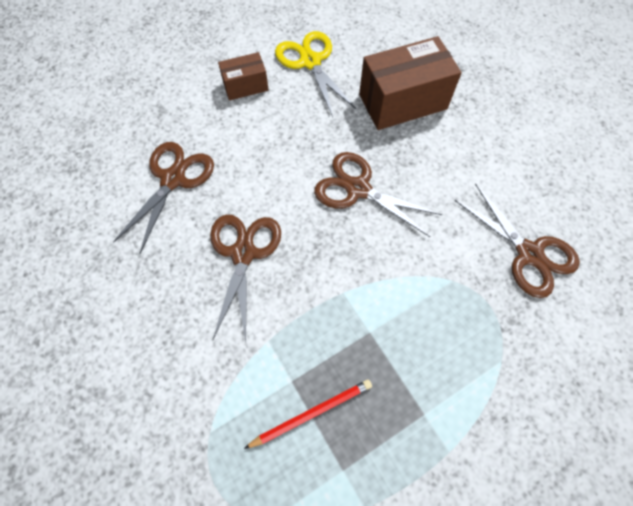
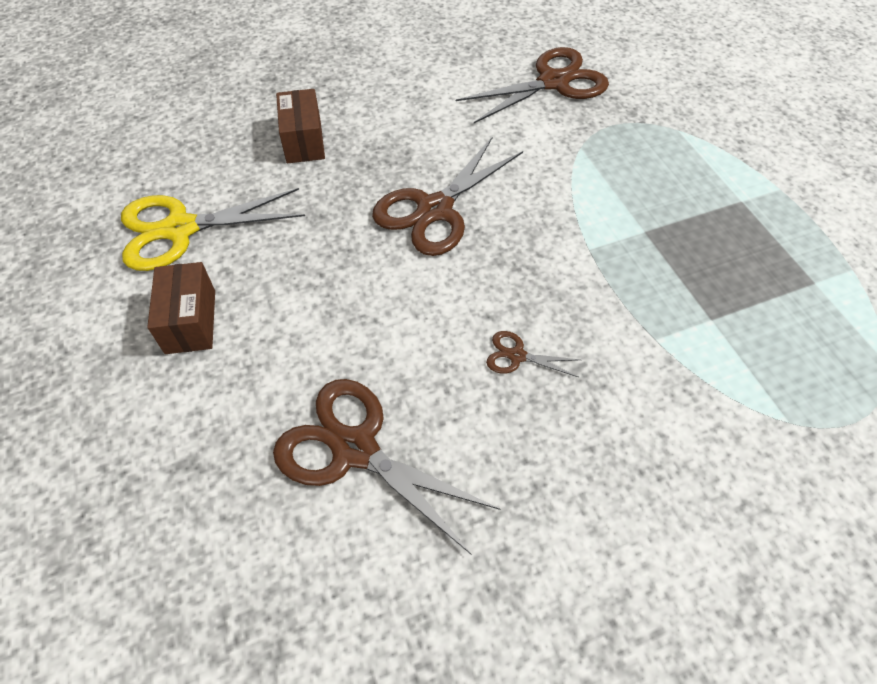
camera: 80 degrees left, 10 degrees down
brown scissors [210,215,281,343] -> brown scissors [486,331,580,377], size x0.45
red pencil [244,380,372,449] -> none
brown box [359,36,462,130] -> brown box [276,89,325,163], size x0.54

